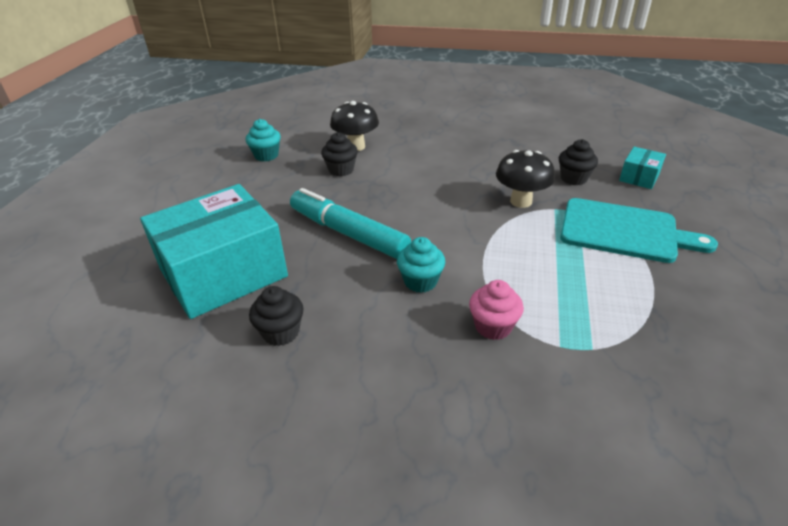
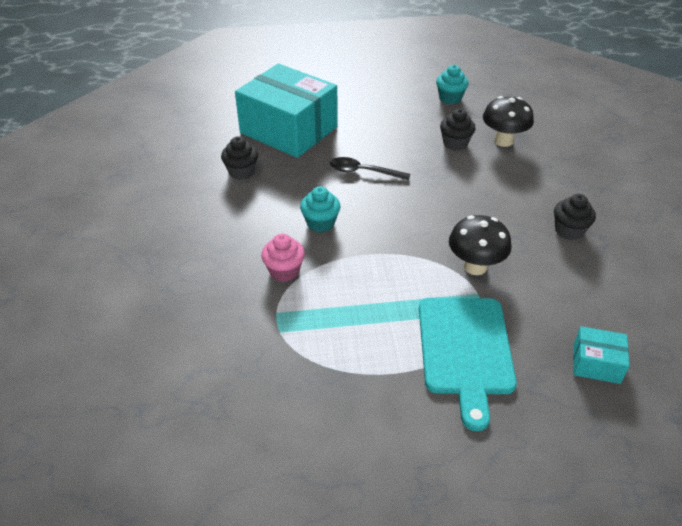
camera: 70 degrees right, 5 degrees up
turquoise marker [290,188,411,259] -> black spoon [330,157,410,181]
black cupcake [559,139,598,185] -> black cupcake moved to [554,194,596,240]

